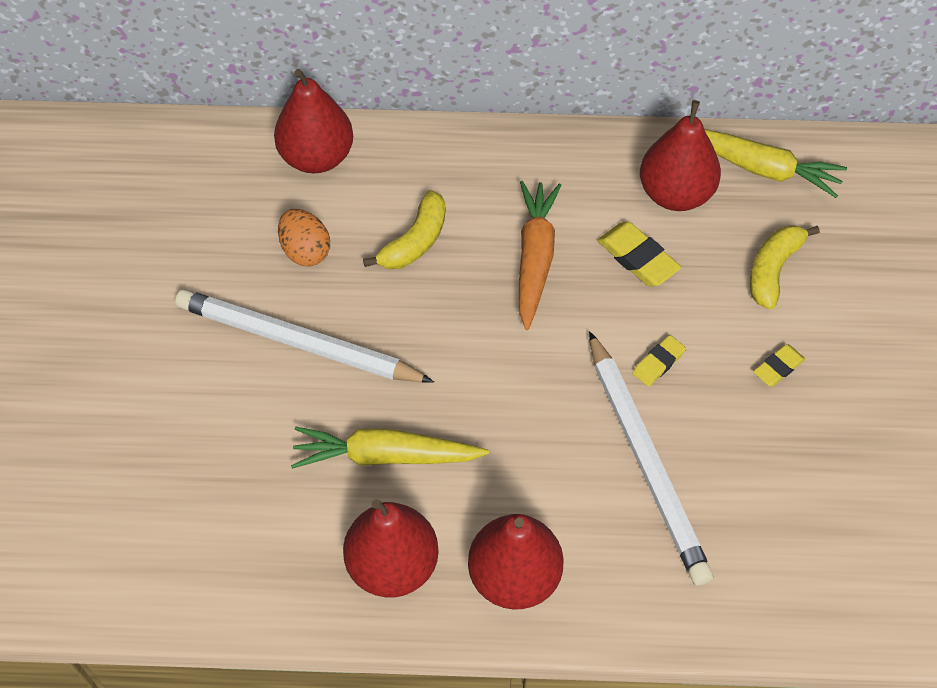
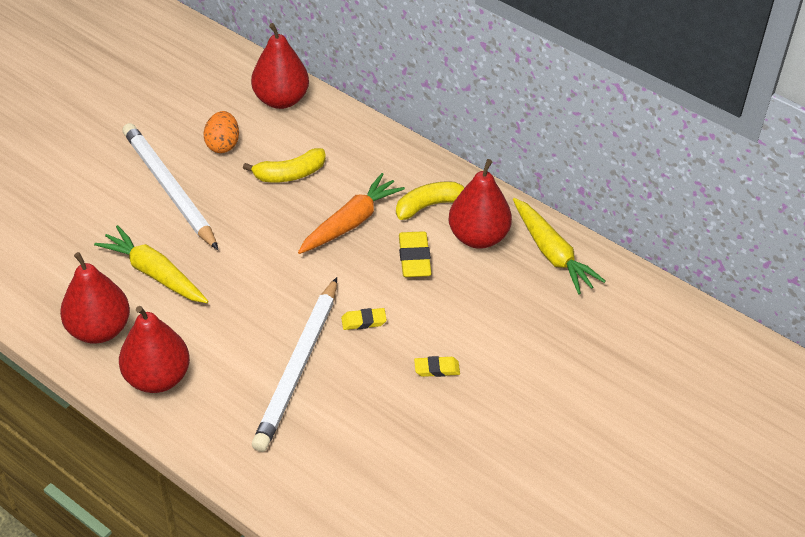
camera: 35 degrees right, 10 degrees down
yellow banana [750,225,820,310] -> yellow banana moved to [396,181,465,220]

